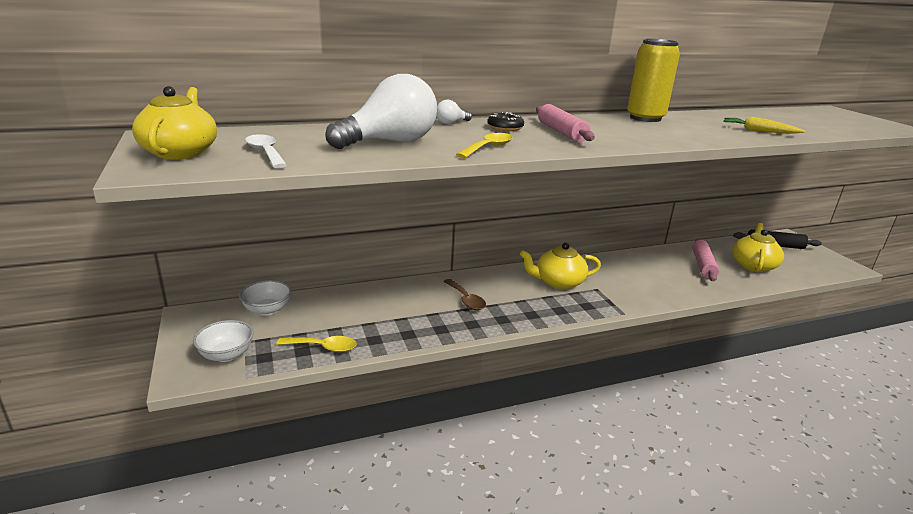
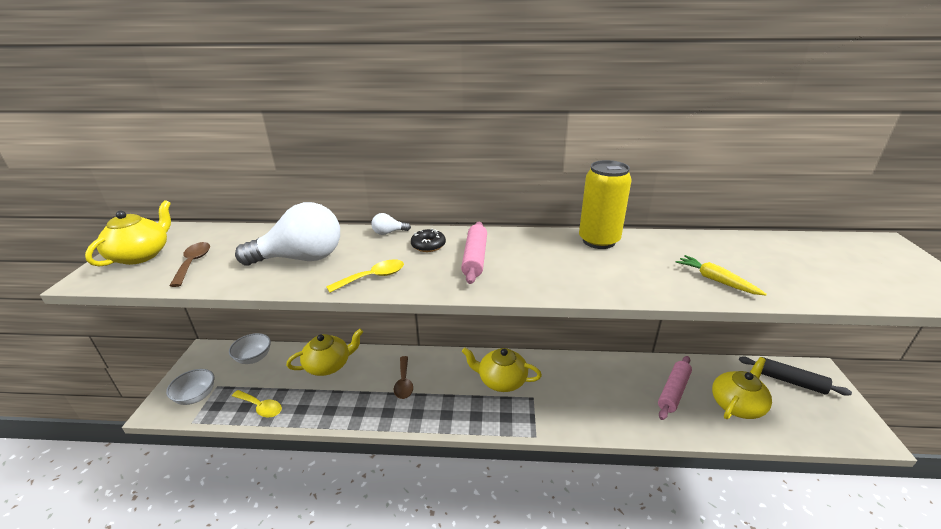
camera: 25 degrees right, 5 degrees up
white spoon [245,134,287,168] -> brown spoon [169,242,210,287]
none -> yellow teapot [286,329,363,376]

